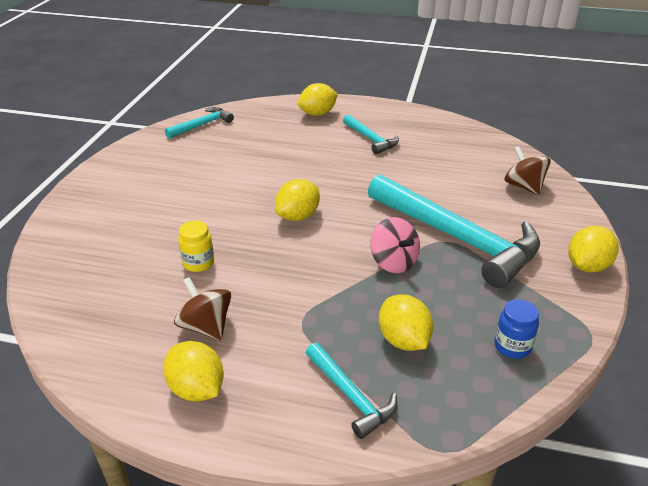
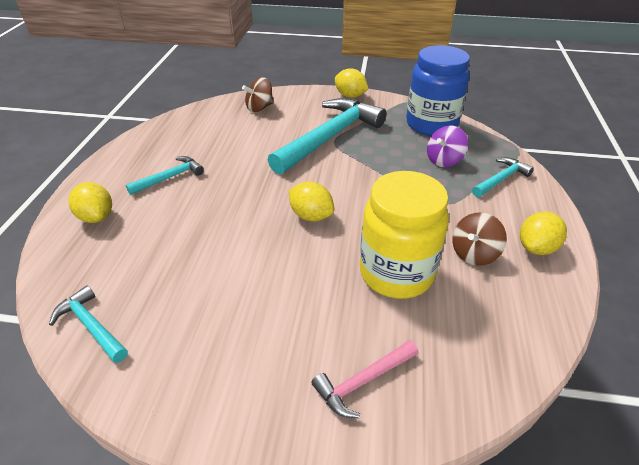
camera: 95 degrees left, 5 degrees up
yellow jar [178,221,214,272] -> yellow jar [360,171,449,299], size x2.43
pink spinning top [370,217,420,273] -> none
yellow lemon [379,294,433,351] -> purple spinning top [427,125,468,167]
blue jar [494,299,539,359] -> blue jar [406,45,470,136], size x2.43
none -> pink hammer [311,340,419,418]

